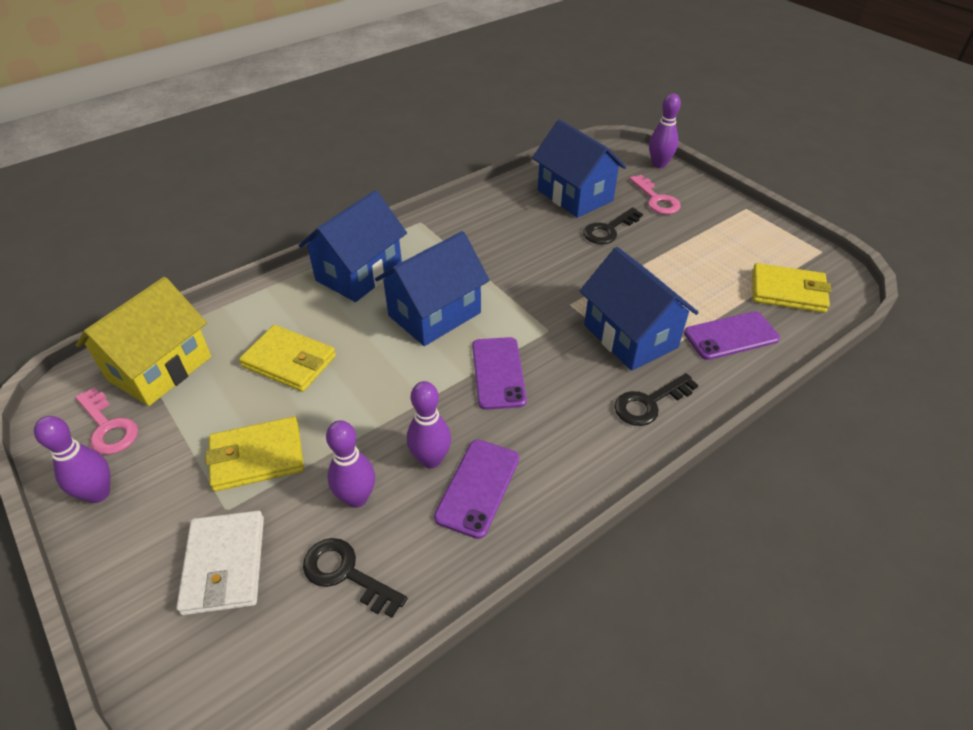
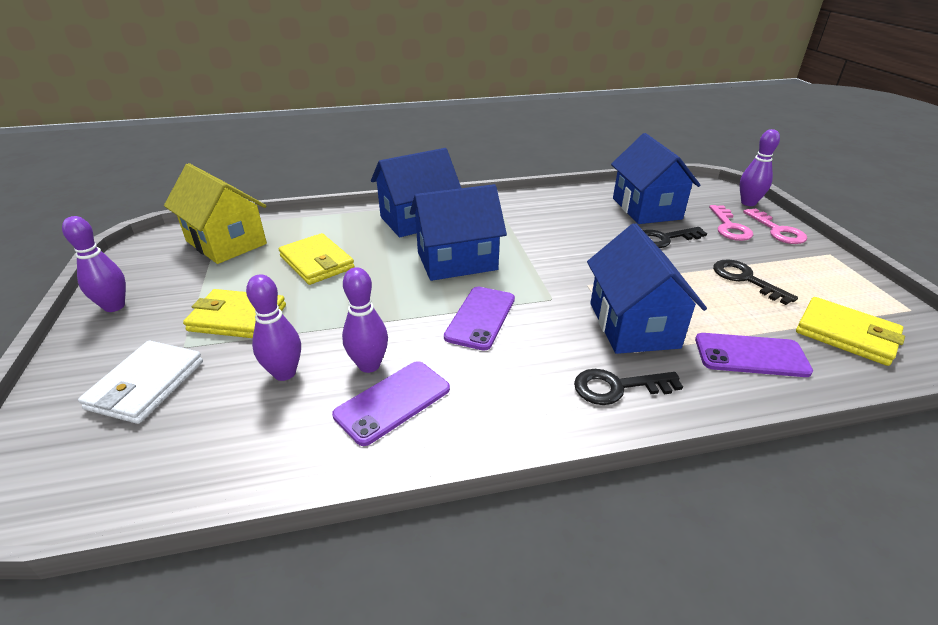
camera: 25 degrees right, 10 degrees down
pink key [75,388,138,455] -> pink key moved to [743,208,807,244]
yellow house [76,277,211,406] -> yellow house turned 75 degrees clockwise [164,163,267,264]
black key [303,538,408,618] -> black key moved to [713,259,798,305]

